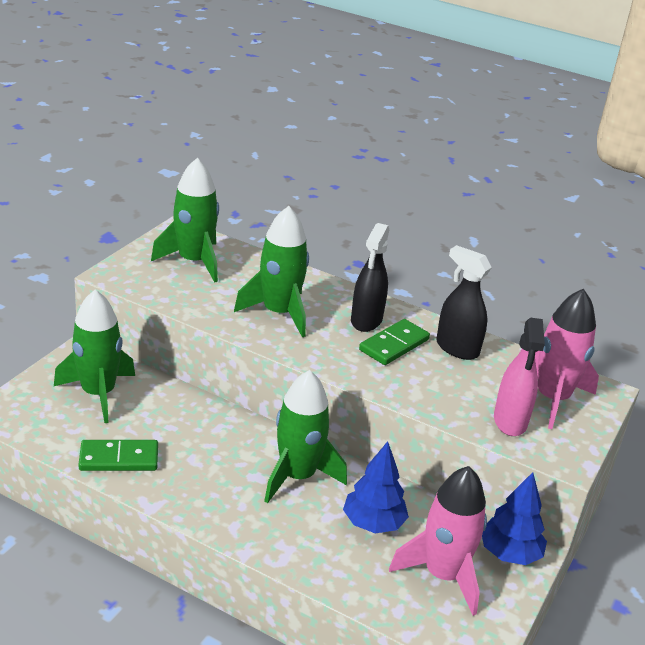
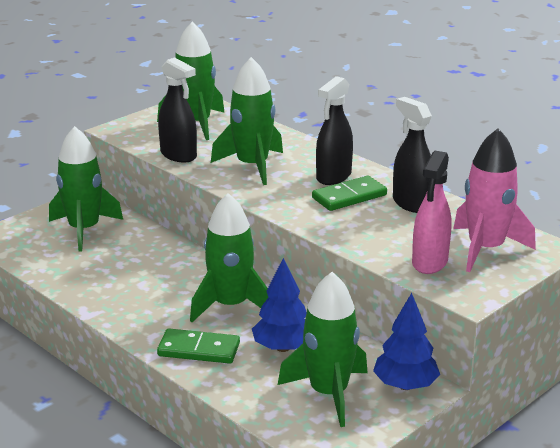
camera: 20 degrees right, 5 degrees down
green domino [78,440,158,471] -> green domino moved to [157,328,240,364]
pink rocket [389,466,487,616] -> green rocket [278,272,367,427]
none -> black spray bottle [158,57,197,162]

